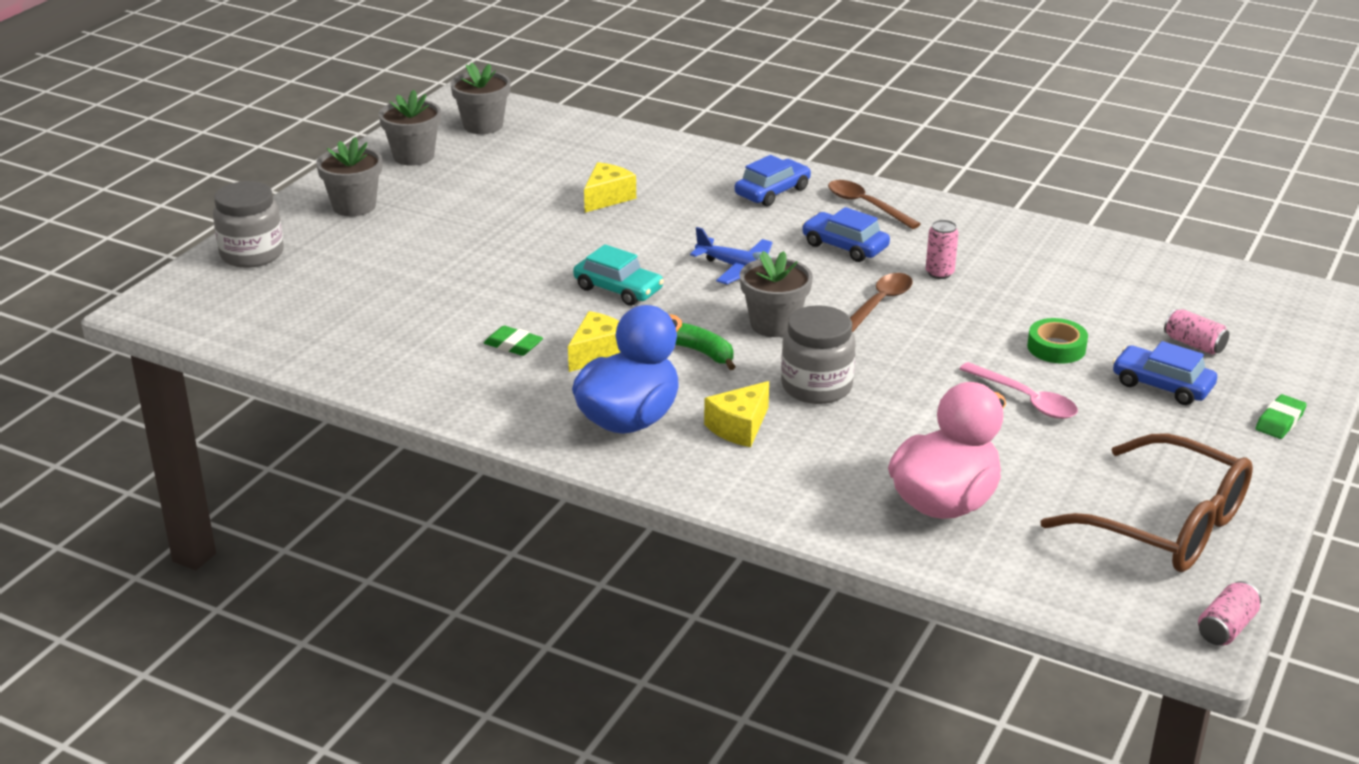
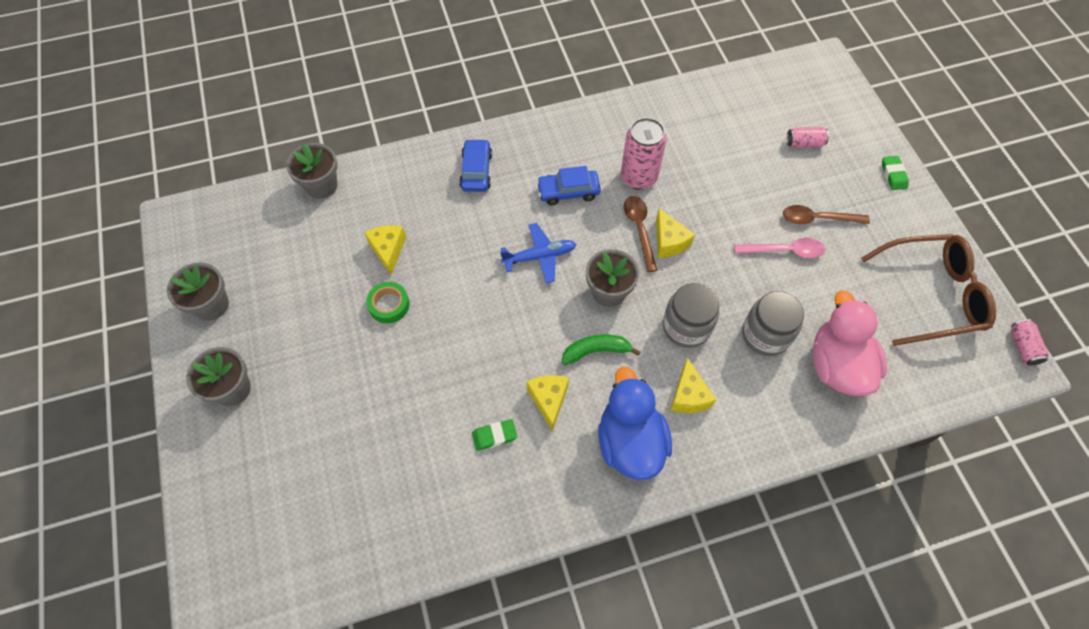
camera: 45 degrees left, 30 degrees up
grey jar [213,181,284,268] -> grey jar moved to [742,291,804,356]
grey flower pot [450,63,510,134] -> grey flower pot moved to [286,143,338,199]
turquoise car [573,244,664,306] -> none
brown spoon [828,180,921,229] -> brown spoon moved to [783,205,870,225]
pink can [926,220,958,279] -> pink can [621,118,667,190], size x1.88
green tape [1027,318,1088,364] -> green tape moved to [366,282,410,323]
blue car [1112,341,1217,405] -> none
none -> yellow cheese [656,209,695,258]

